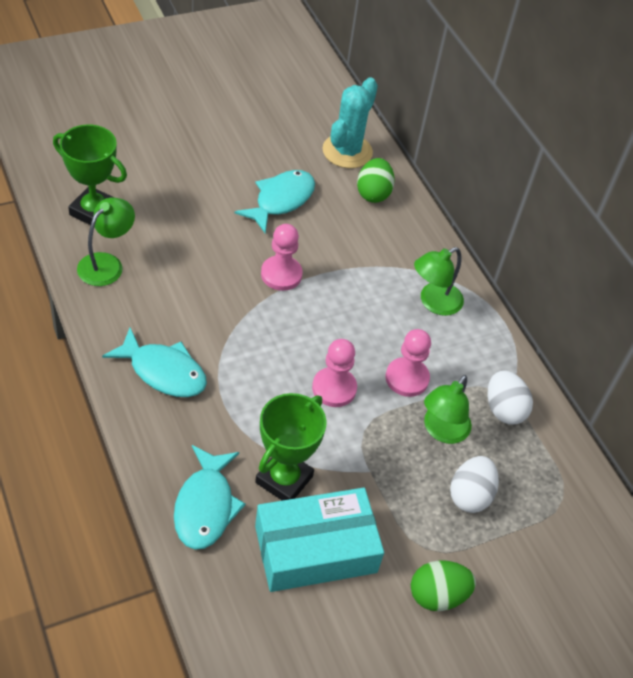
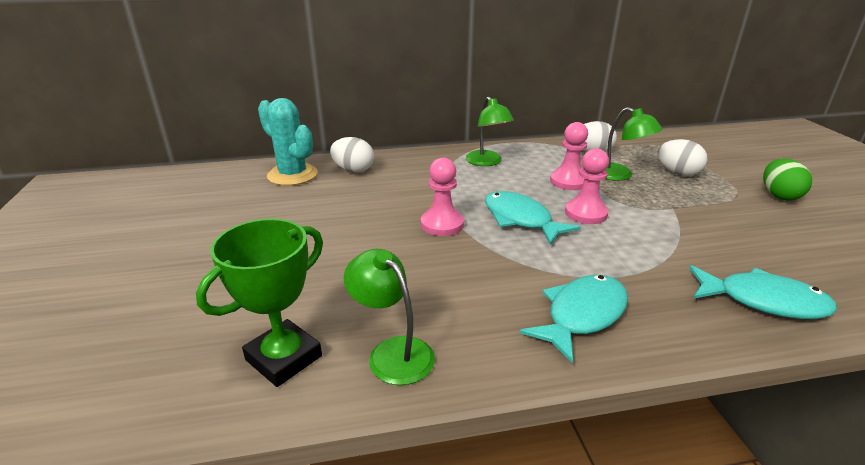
camera: 70 degrees left, 20 degrees down
turquoise fish [235,170,315,233] -> turquoise fish moved to [485,191,580,245]
green trophy [255,393,327,501] -> none
turquoise box [255,488,384,592] -> none
green egg [357,158,395,203] -> white egg [330,137,374,173]

